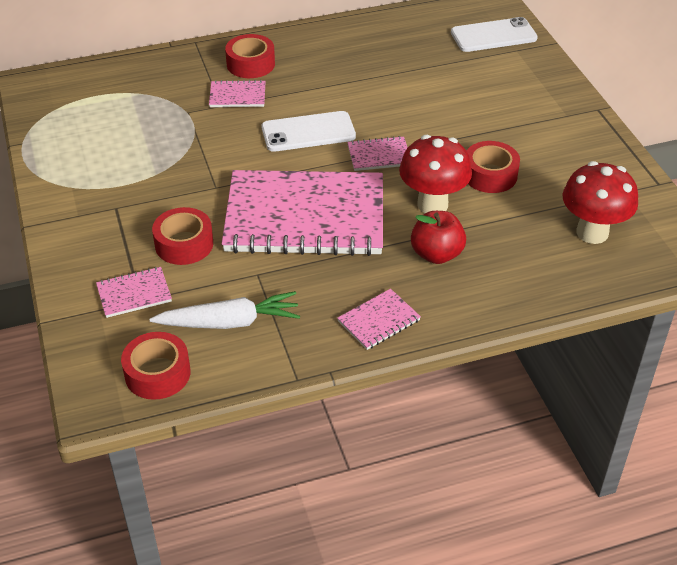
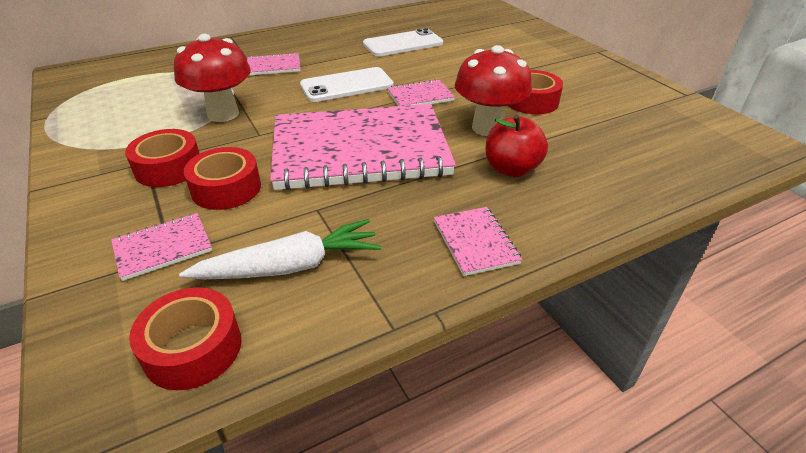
camera: 10 degrees left, 5 degrees down
red tape [225,34,275,78] -> red tape moved to [125,129,200,187]
pink notebook [337,289,421,350] -> pink notebook turned 60 degrees counterclockwise [434,207,522,276]
white phone [451,17,538,52] -> white phone moved to [363,28,443,56]
red mushroom [562,161,638,244] -> red mushroom moved to [174,34,251,122]

